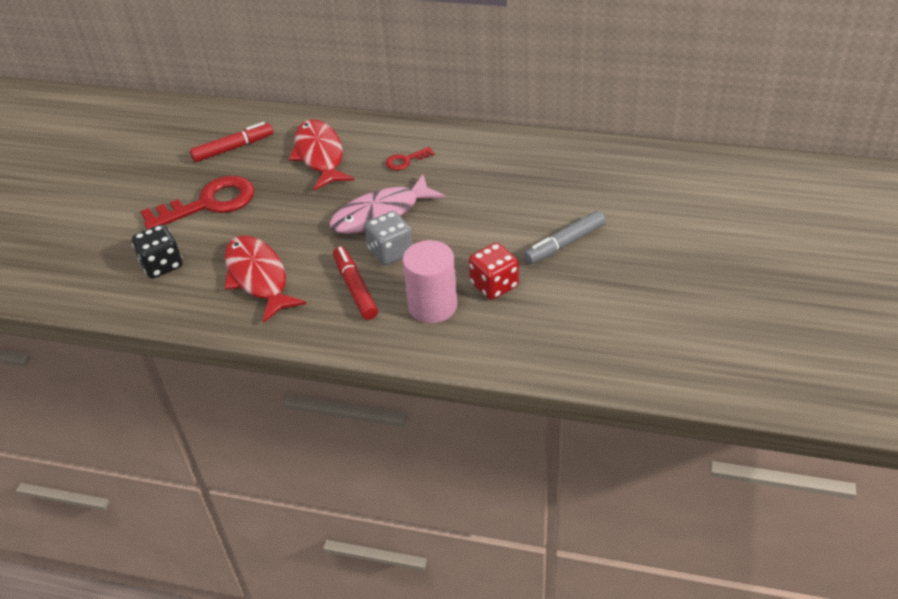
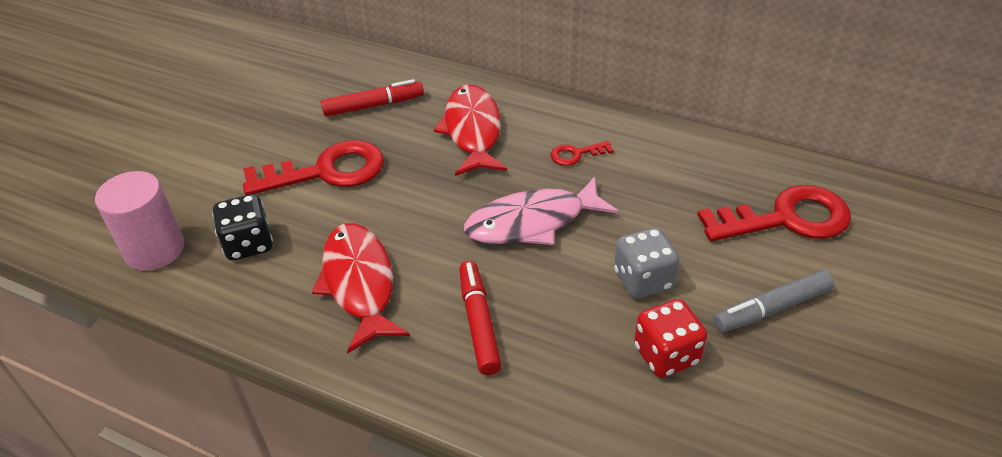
camera: 10 degrees right, 0 degrees up
grey dice [365,211,413,265] -> grey dice moved to [614,228,679,298]
pink cylinder [402,240,457,323] -> pink cylinder moved to [95,171,184,271]
none -> red key [697,185,851,242]

